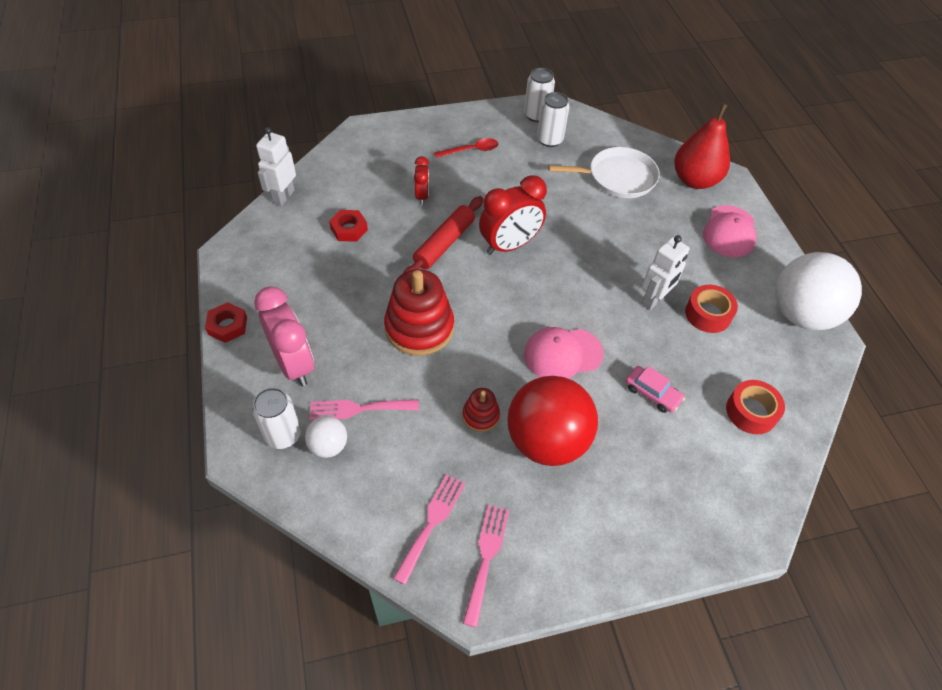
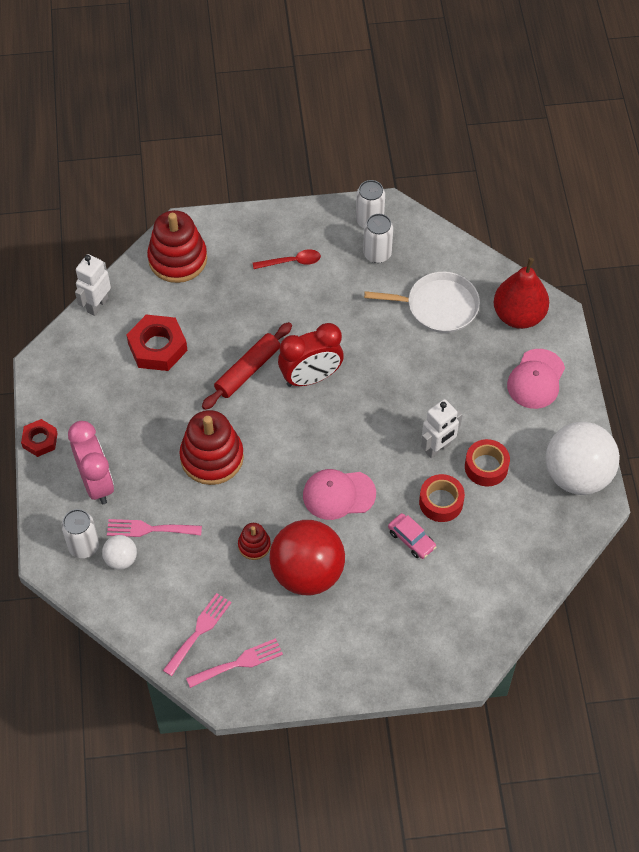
camera: 10 degrees right, 5 degrees up
red nut [329,210,368,242] -> red nut [127,315,188,371], size x1.66
red clock [414,156,429,205] -> none
pink fork [463,505,509,627] -> pink fork turned 45 degrees clockwise [186,638,283,688]
red tape [726,380,785,434] -> red tape moved to [419,474,465,522]
none -> red stacking toy [147,210,207,283]

